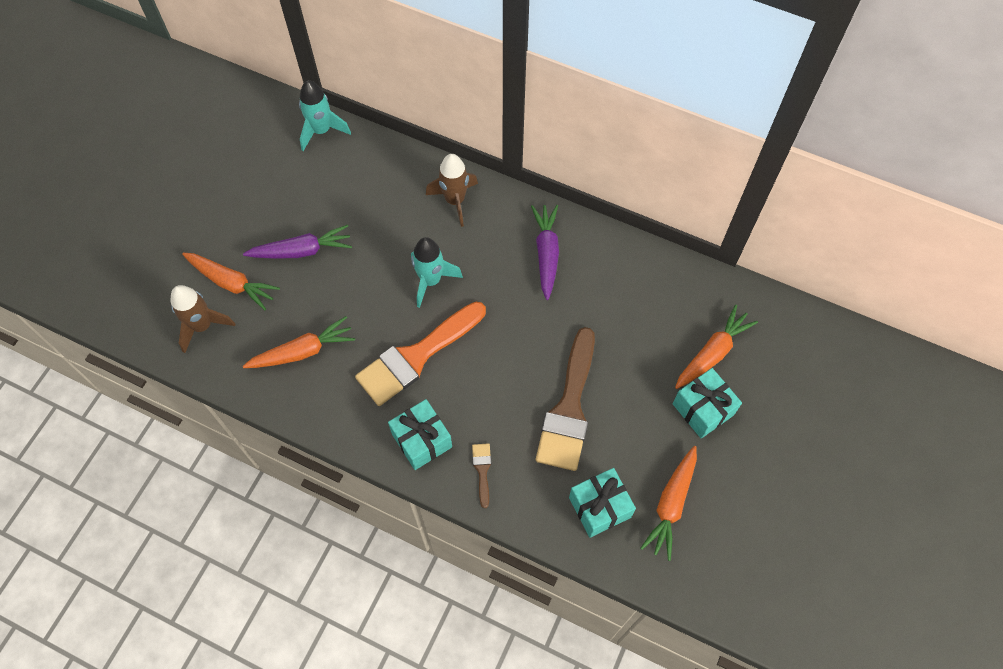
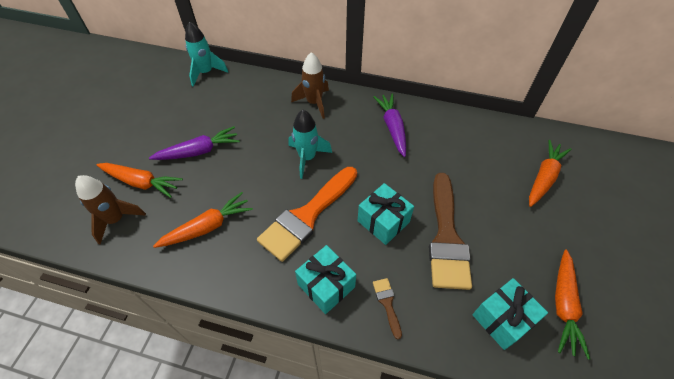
camera: 10 degrees left, 10 degrees down
turquoise gift [673,368,742,438] -> turquoise gift moved to [358,183,414,245]

